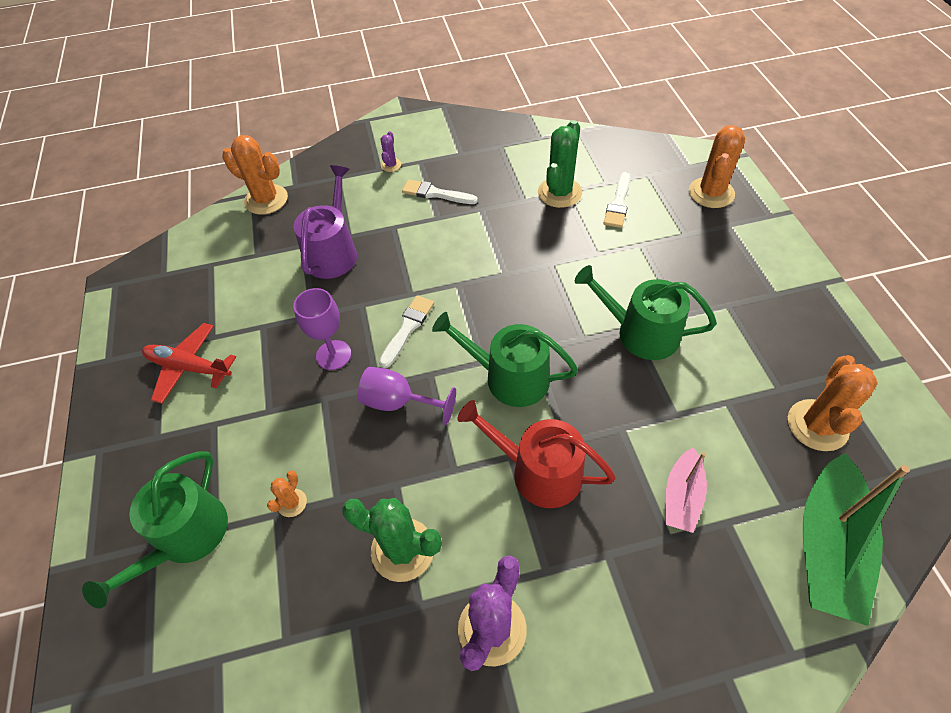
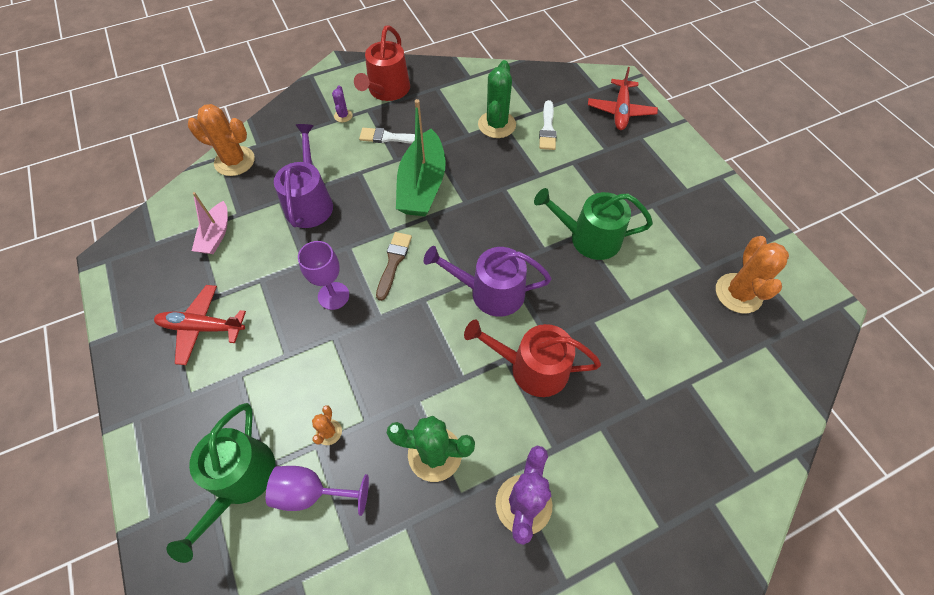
camera: 15 degrees left, 5 degrees up
purple goblet [358,367,456,425] -> purple goblet moved to [266,466,369,516]
white brush [379,295,434,368] -> brown brush [376,232,412,301]
green watering can [432,312,578,407] -> purple watering can [424,246,552,317]
pink boat [666,447,707,533] -> pink boat moved to [192,192,228,254]
orange cactus [689,125,745,208] -> red plane [588,67,658,130]
green boat [803,453,910,626] -> green boat moved to [396,99,446,216]
none -> red watering can [354,25,410,101]

